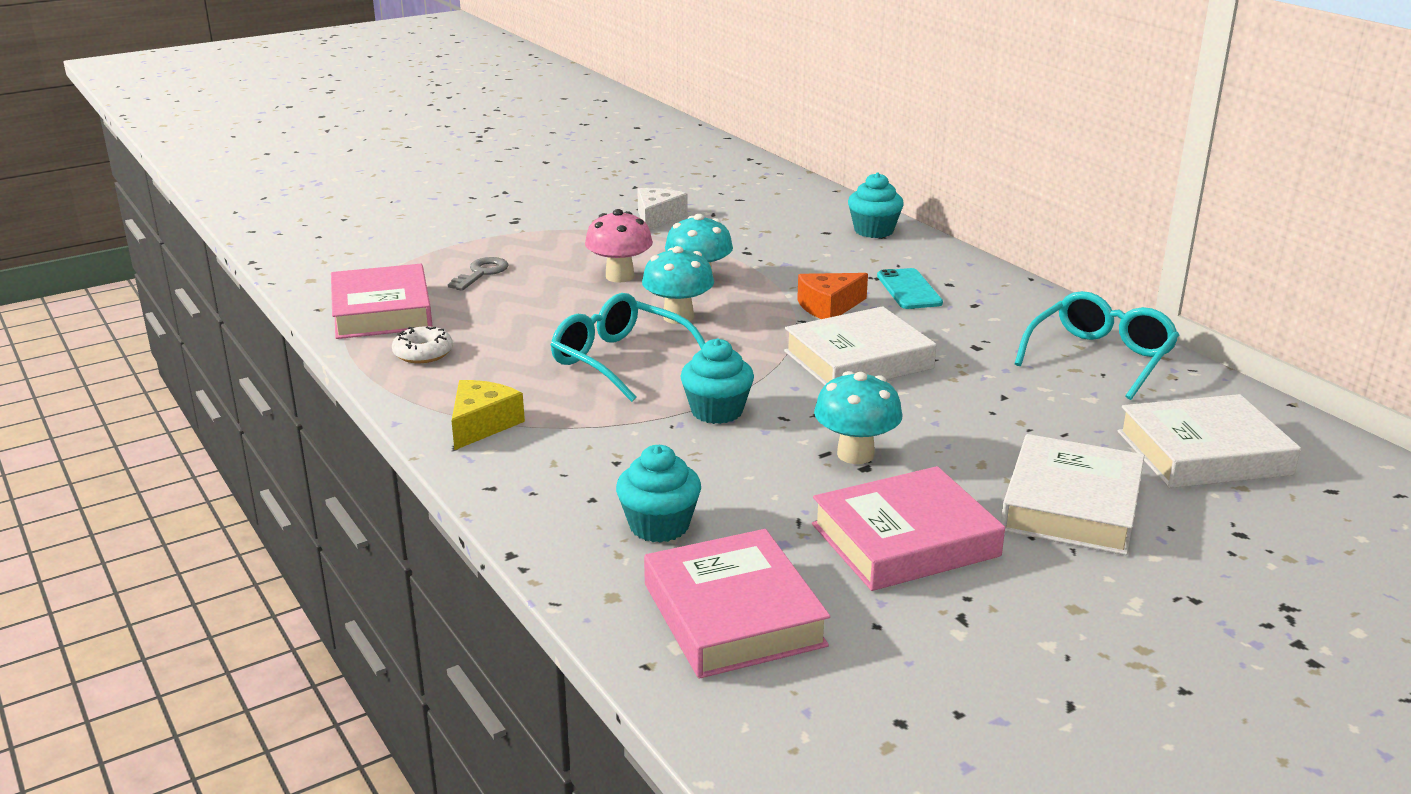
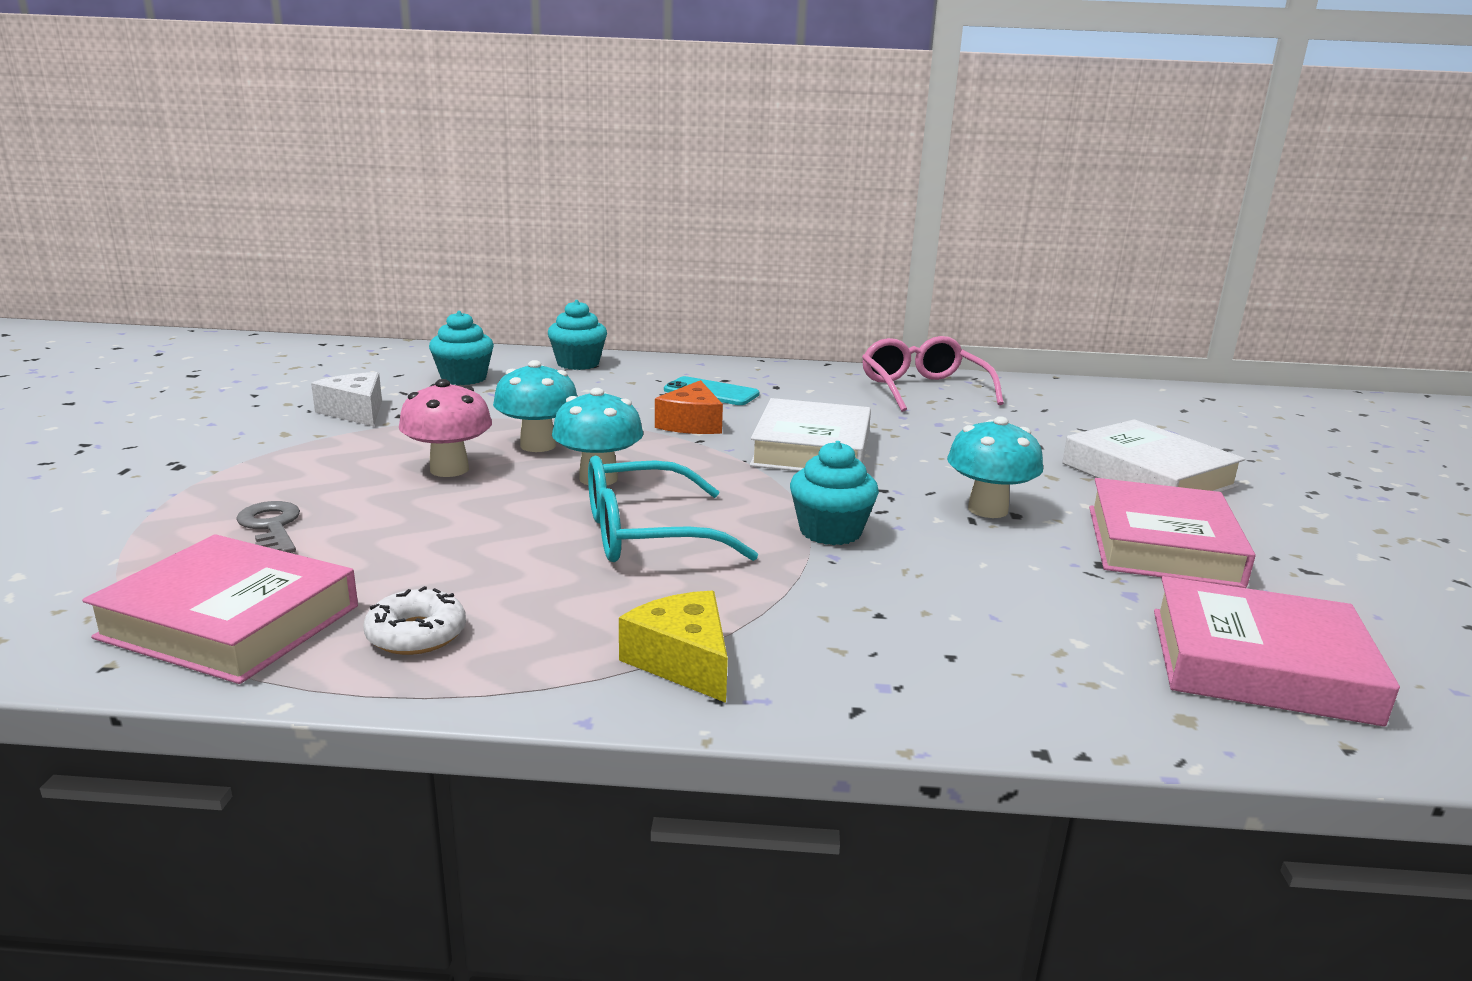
camera: 55 degrees left, 5 degrees down
turquoise cupcake [616,445,701,543] -> turquoise cupcake moved to [429,311,494,385]
turquoise glasses [1014,291,1179,400] -> pink glasses [862,336,1004,412]
white book [1118,394,1301,488] -> none

